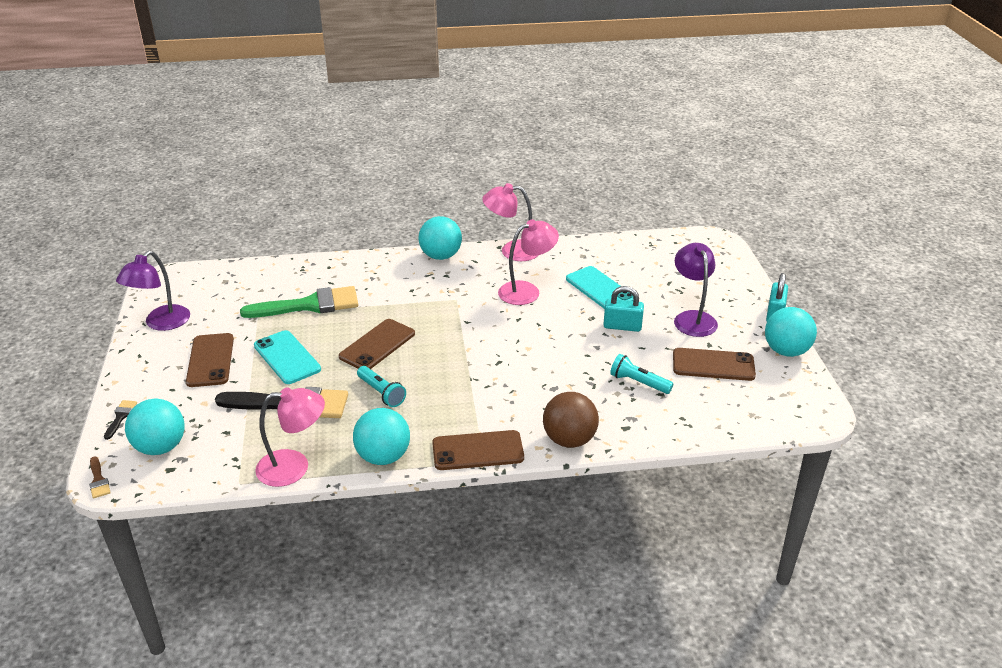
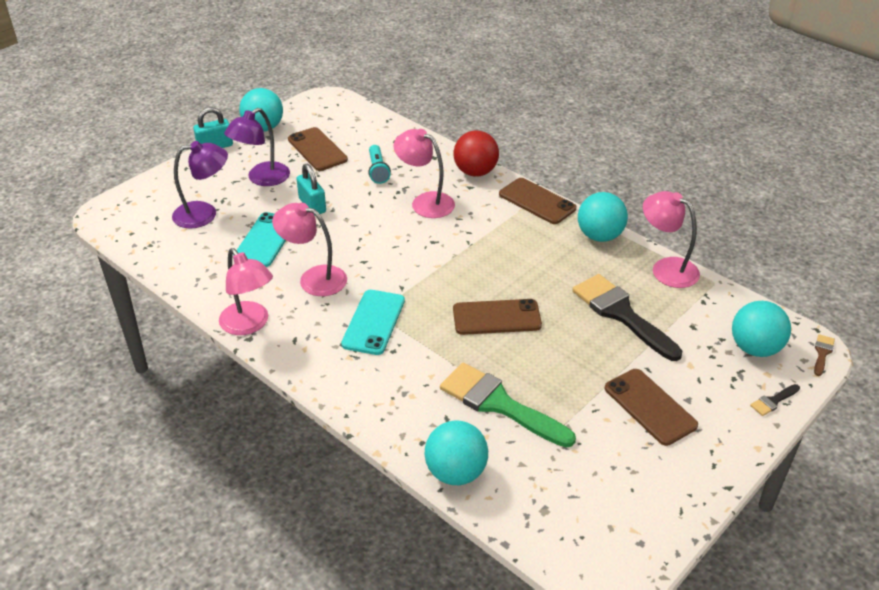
camera: 130 degrees left, 5 degrees up
purple lamp [116,251,190,331] -> purple lamp moved to [172,141,228,229]
brown phone [186,333,234,387] -> brown phone turned 75 degrees counterclockwise [605,369,698,446]
turquoise phone [254,330,321,384] -> turquoise phone moved to [341,290,405,355]
turquoise flashlight [357,366,406,407] -> none
turquoise ball [418,216,462,260] -> turquoise ball moved to [425,421,488,485]
brown ball [543,392,599,448] -> red ball [454,131,499,177]
none -> pink lamp [393,129,455,218]

